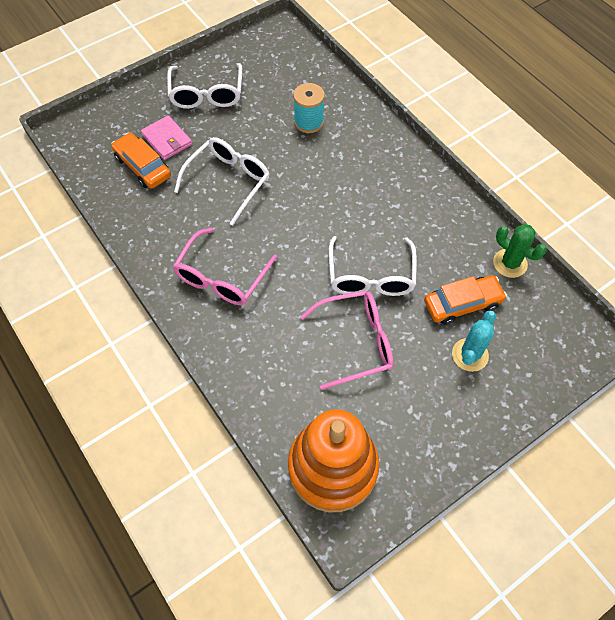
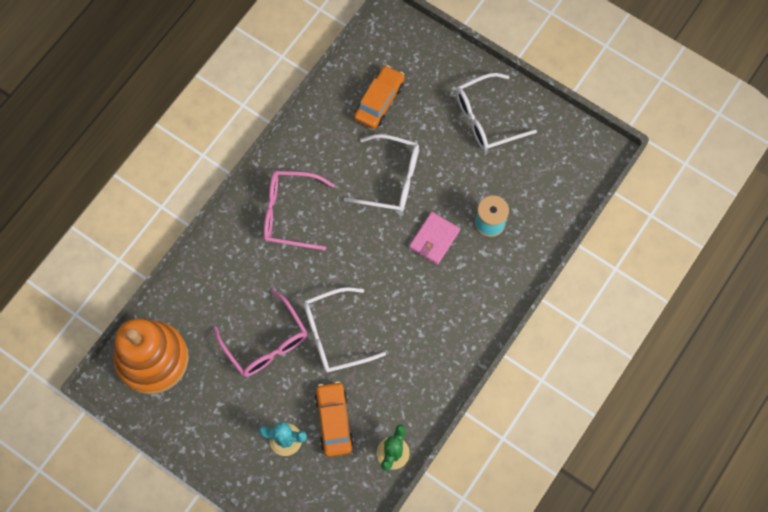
camera: 70 degrees right, 10 degrees up
pink wallet [141,115,192,160] -> pink wallet moved to [409,212,460,265]
orange car [424,275,507,325] -> orange car turned 150 degrees counterclockwise [315,381,354,457]

